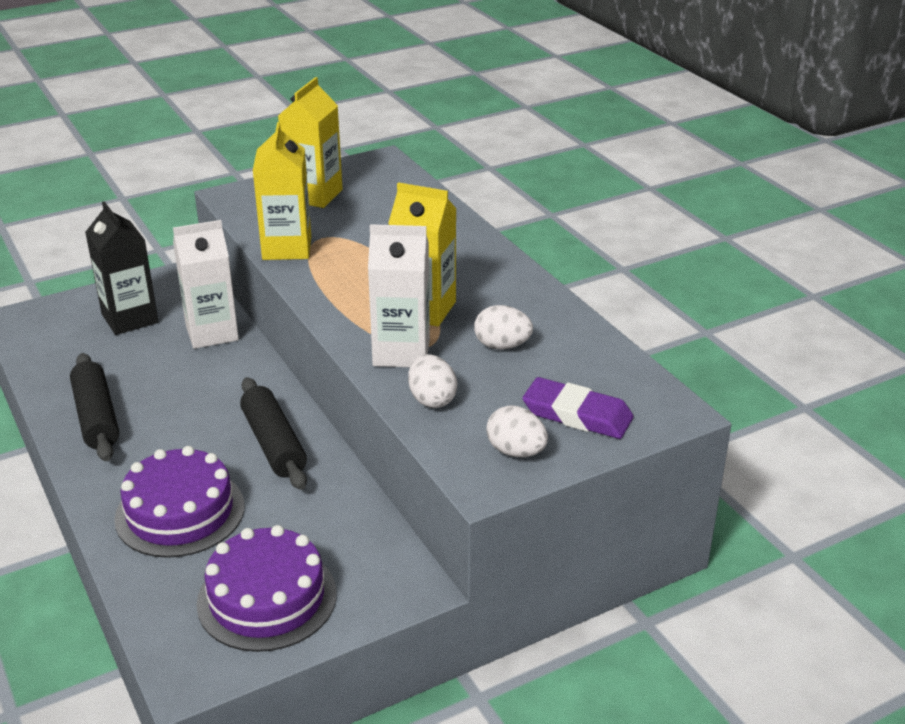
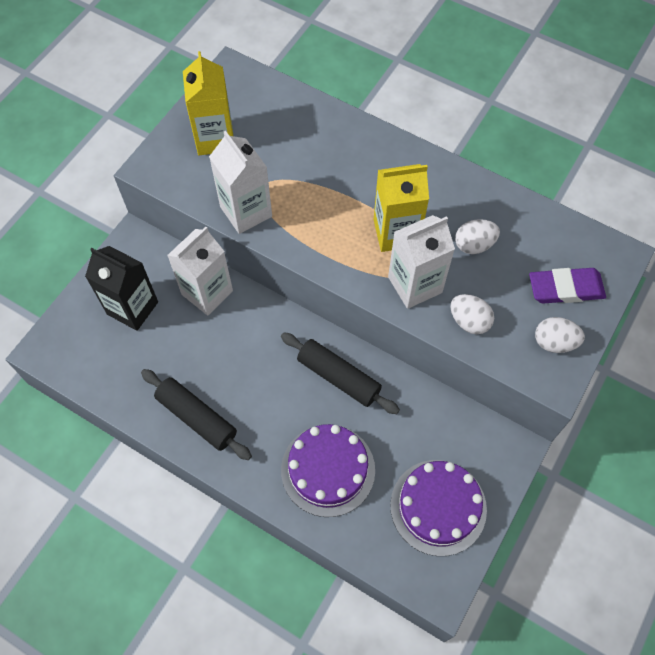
camera: 30 degrees left, 30 degrees up
yellow carton [253,122,311,260] -> white carton [209,131,272,234]

